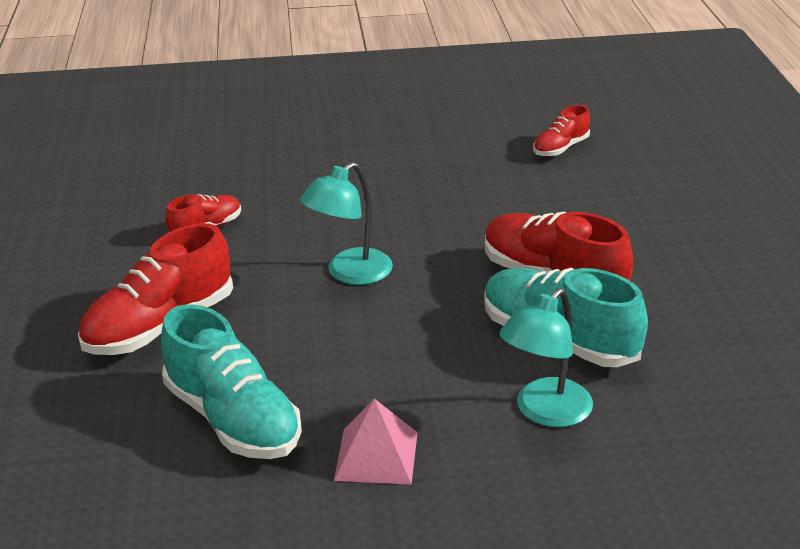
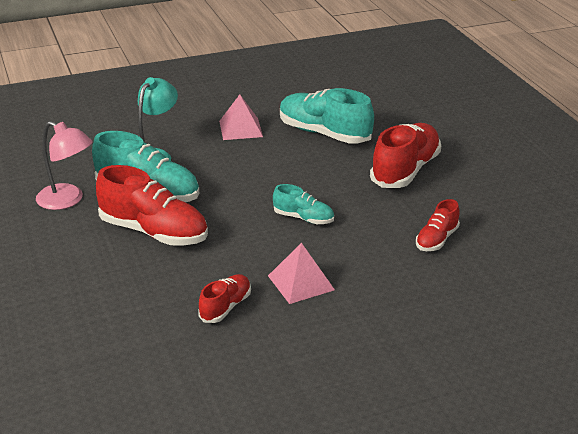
camera: 165 degrees right, 0 degrees up
turquoise lamp [300,162,393,285] -> turquoise shoe [273,184,334,224]
red shoe [533,105,590,157] -> red shoe moved to [198,274,251,323]
none -> pink lamp [36,121,93,210]
none -> pink pyramid [268,243,335,304]

